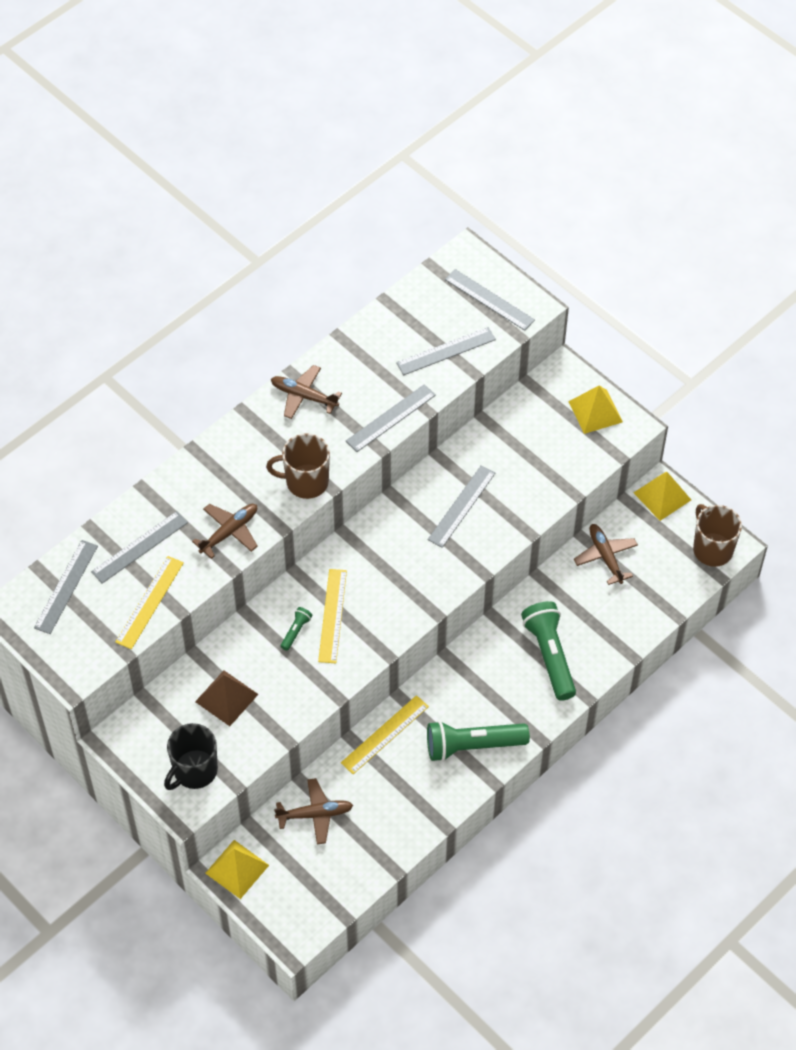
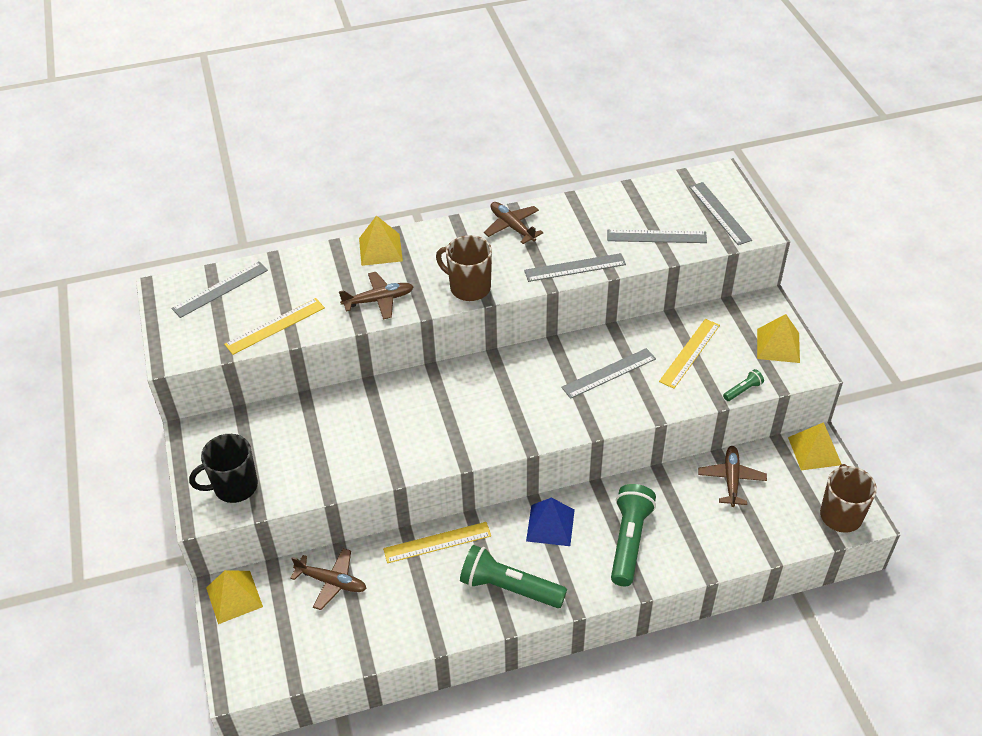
camera: 30 degrees right, 10 degrees down
grey ruler [91,511,188,584] -> none
brown pyramid [195,670,259,726] -> none
green flashlight [281,607,312,651] -> green flashlight moved to [723,369,764,401]
yellow ruler [318,569,347,663] -> yellow ruler moved to [659,319,720,389]
none -> yellow pyramid [359,215,403,266]
none -> blue pyramid [526,497,575,546]

